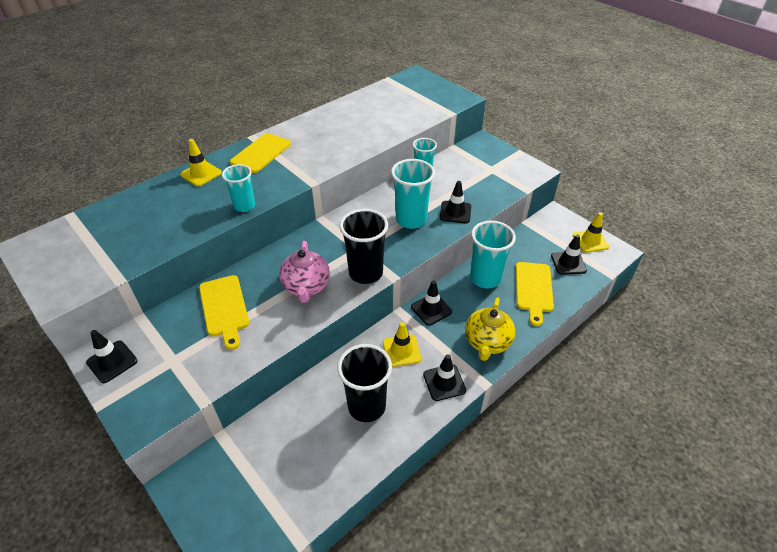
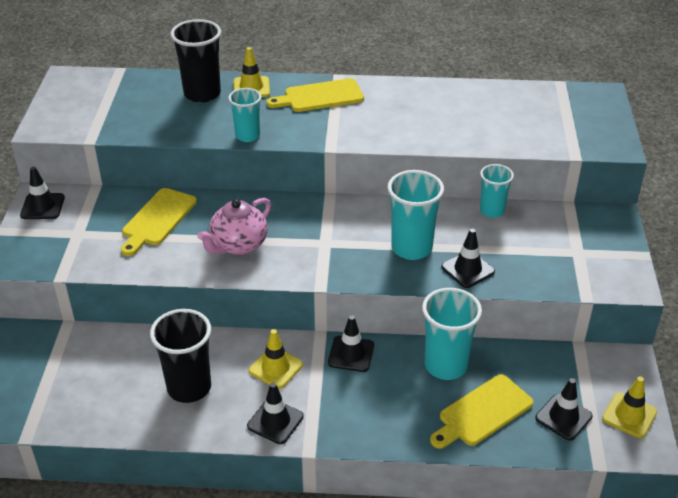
camera: 45 degrees right, 5 degrees down
black cup [339,209,388,284] -> black cup moved to [170,19,221,103]
yellow teapot [465,298,515,361] -> none

